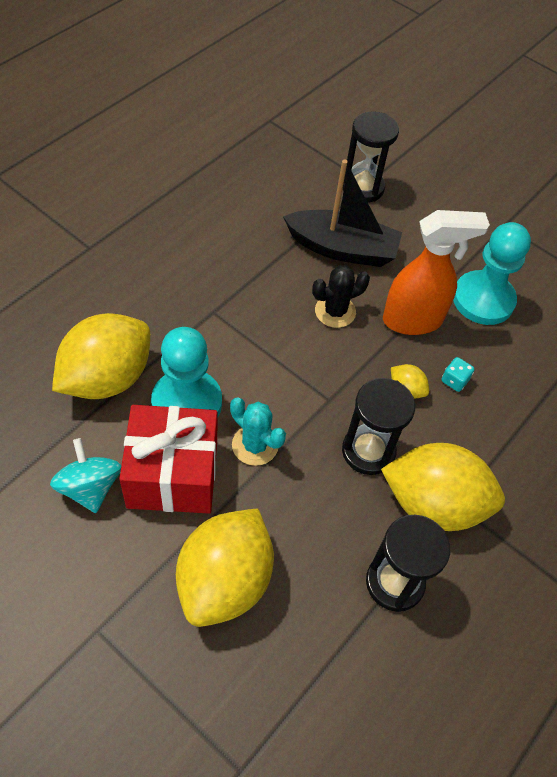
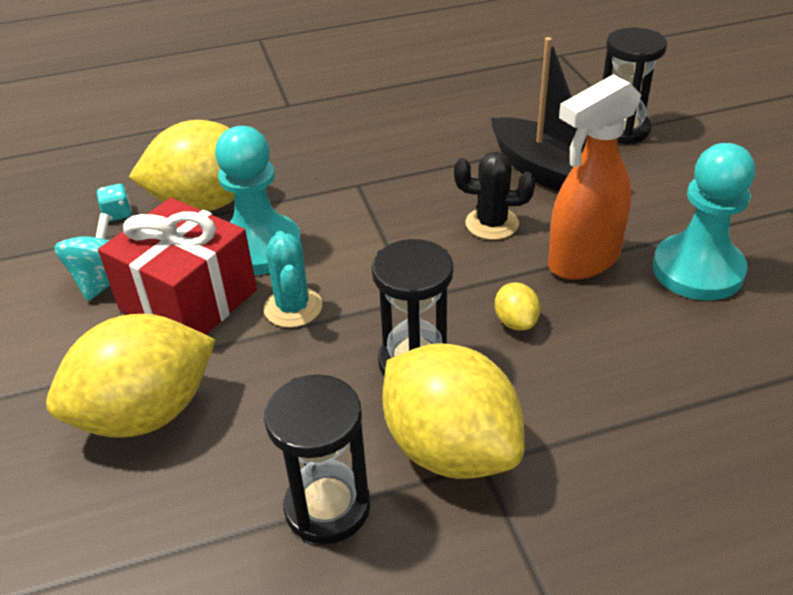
camera: 40 degrees right, 15 degrees down
orange spray bottle [383,210,490,335] -> orange spray bottle turned 120 degrees clockwise [548,74,641,280]
turquoise dice [442,357,475,392] -> turquoise dice moved to [97,184,132,222]

